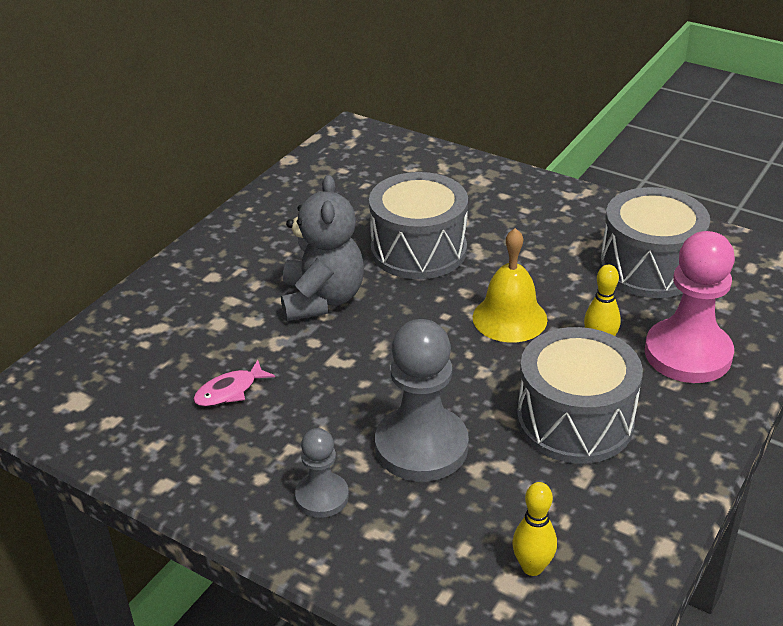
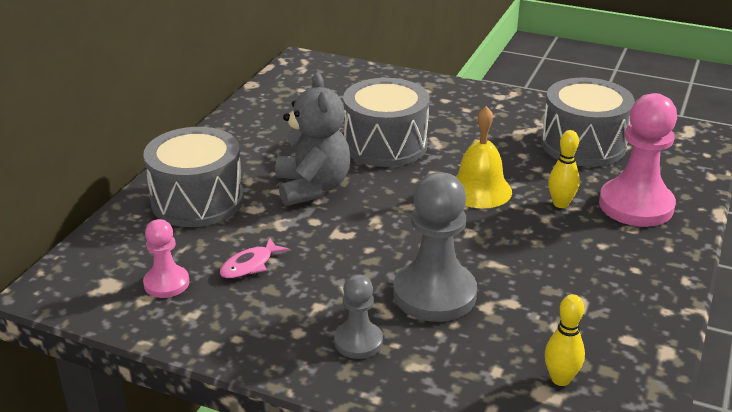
camera: 10 degrees left, 5 degrees down
grey drum [517,327,643,464] -> grey drum moved to [143,127,244,227]
none -> pink pawn [143,219,189,298]

